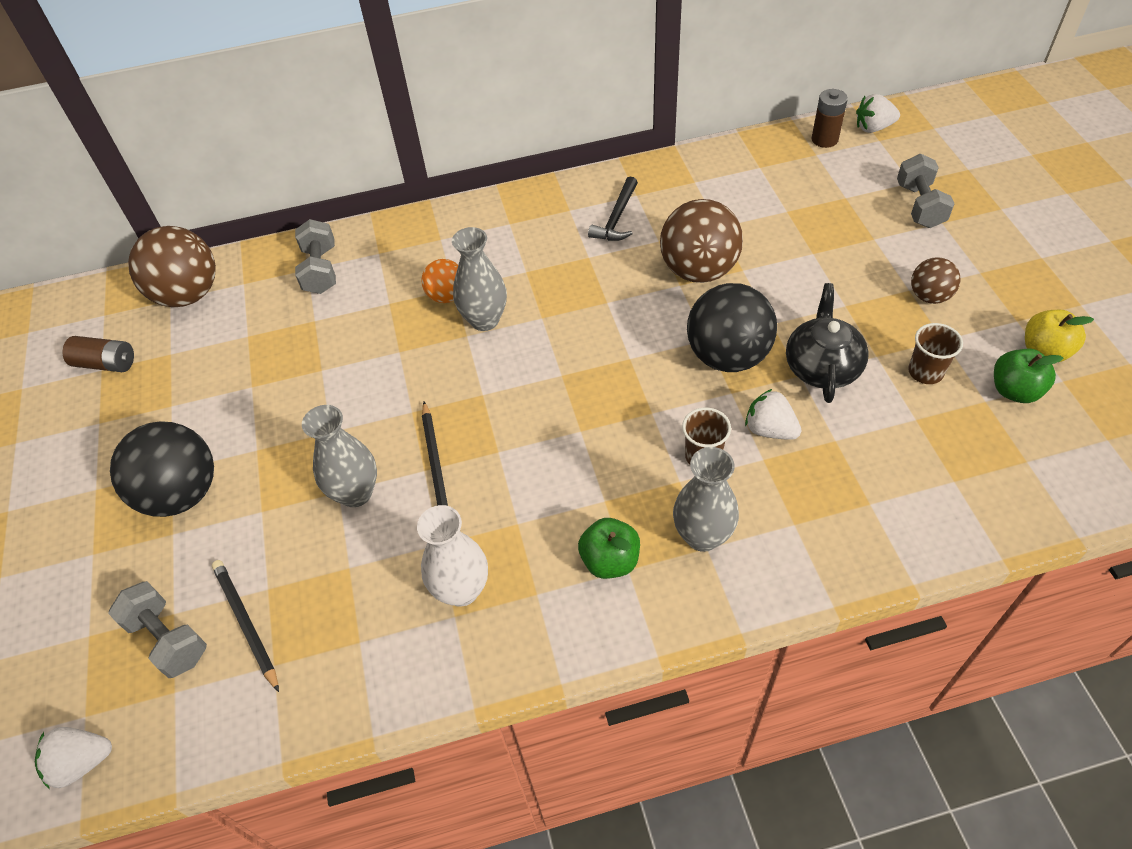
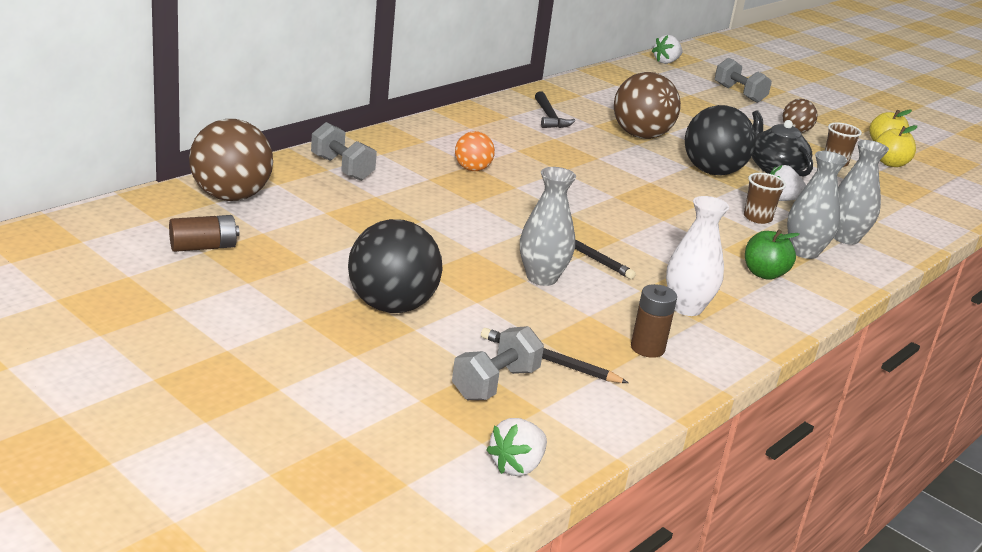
camera: 40 degrees left, 25 degrees down
grey dumbbell [108,581,207,678] -> grey dumbbell turned 60 degrees counterclockwise [452,326,544,400]
grey vase [452,227,507,331] -> grey vase moved to [834,140,889,245]
brown battery [811,89,848,148] -> brown battery moved to [631,284,677,358]
green apple [994,349,1063,403] -> yellow apple [876,125,917,167]

